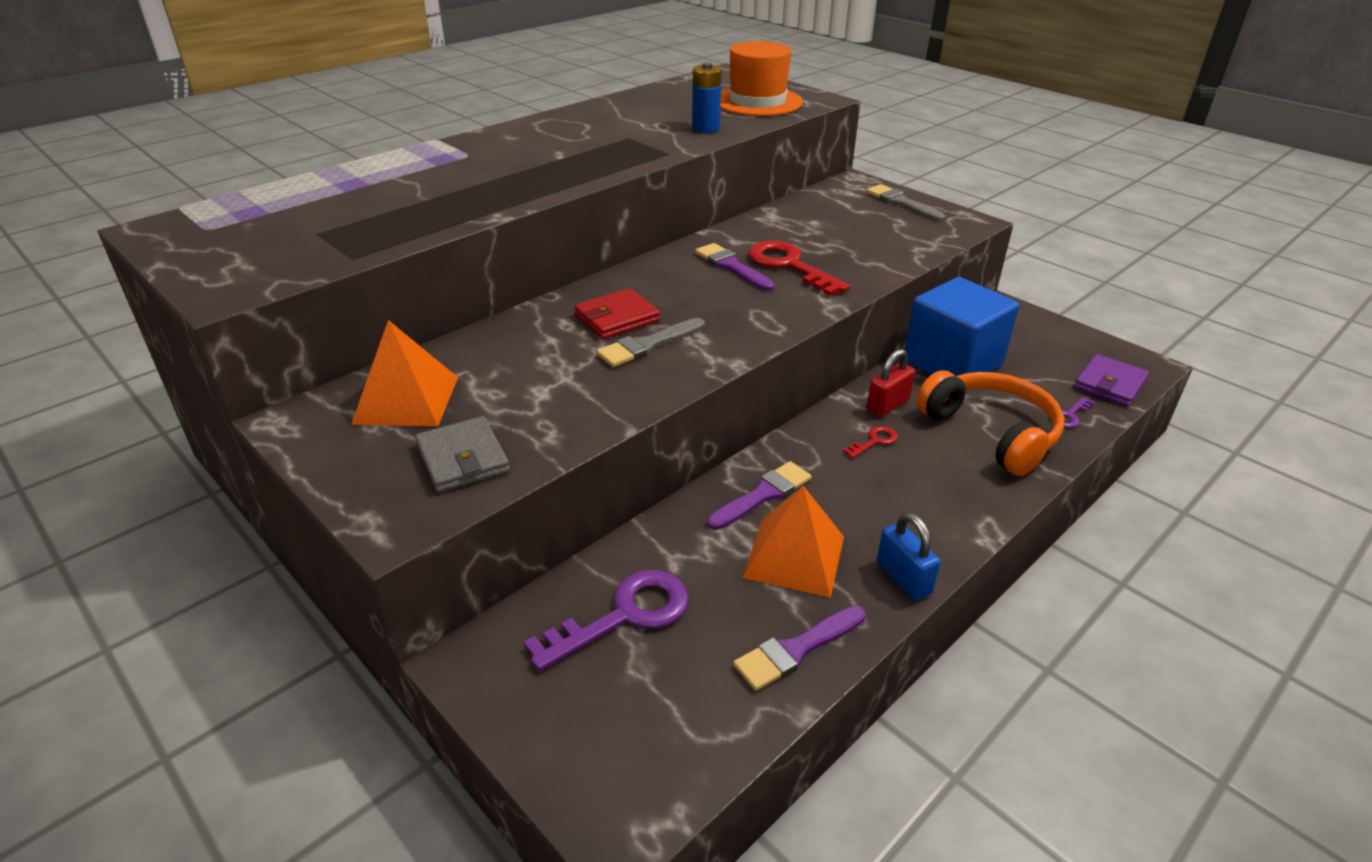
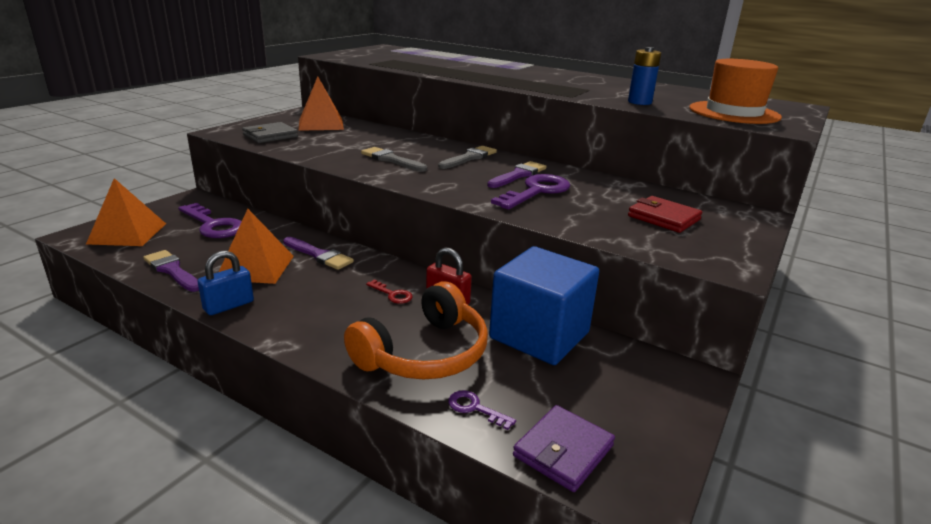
camera: 75 degrees right, 10 degrees down
red wallet [574,288,660,339] -> red wallet moved to [628,196,702,233]
red key [748,240,850,296] -> purple key [491,174,570,210]
grey brush [866,184,946,221] -> grey brush moved to [438,146,497,169]
purple wallet [1074,354,1149,407] -> purple wallet turned 75 degrees counterclockwise [513,405,615,492]
none -> orange pyramid [86,178,166,246]

